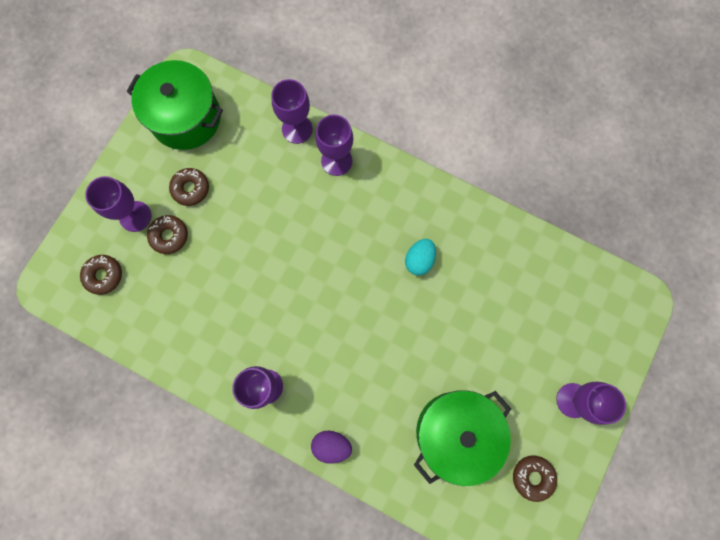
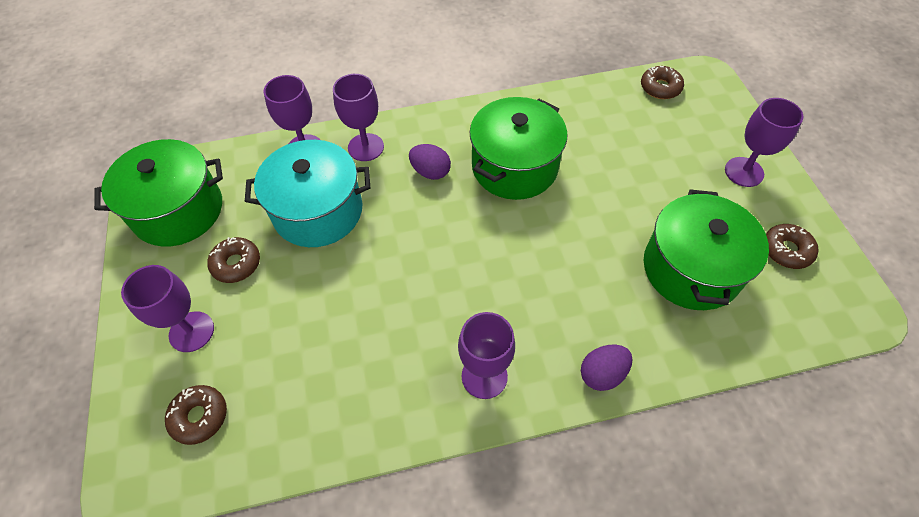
camera: 40 degrees left, 20 degrees down
brown donut [147,215,188,254] -> brown donut moved to [641,66,684,99]
turquoise egg [405,239,436,275] -> green pot [470,97,568,200]
none -> turquoise pot [245,140,370,247]
none -> purple egg [409,144,451,180]

